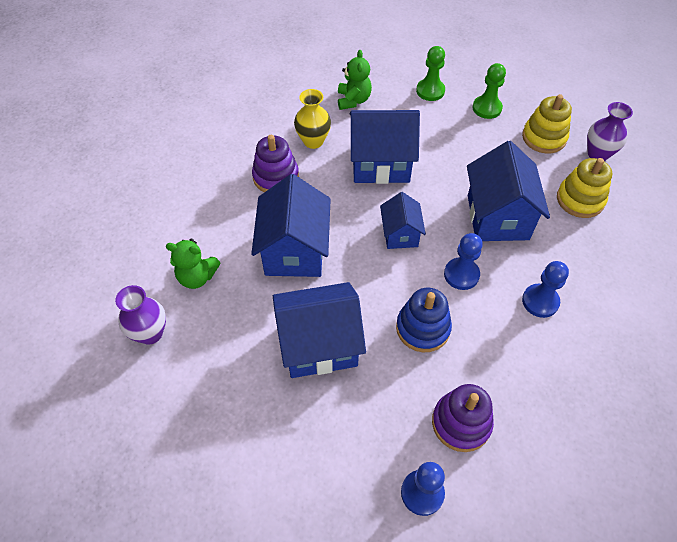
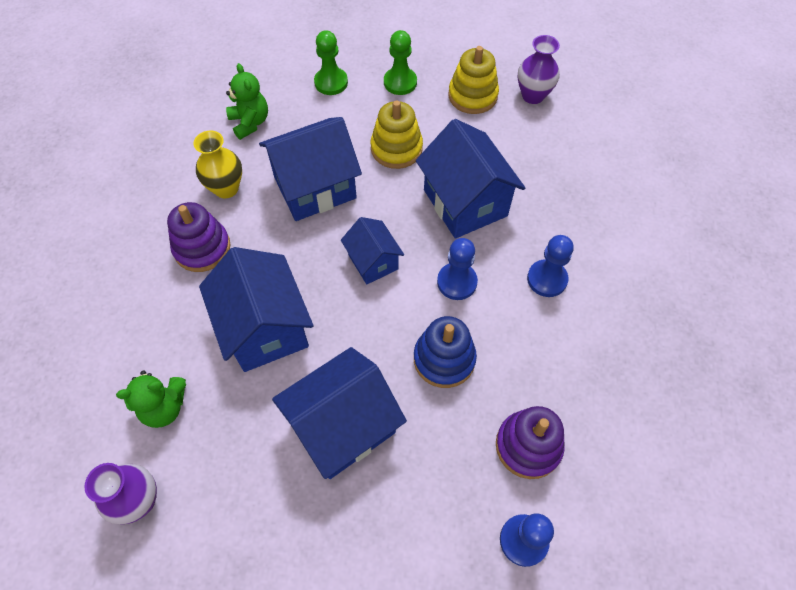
camera: 25 degrees left, 5 degrees up
yellow stacking toy [557,158,612,218] -> yellow stacking toy moved to [370,100,423,169]

